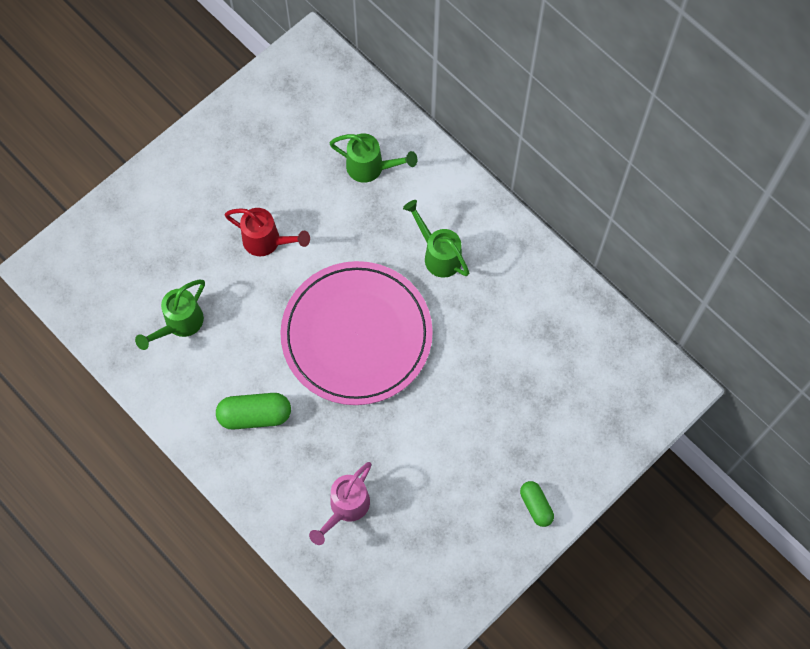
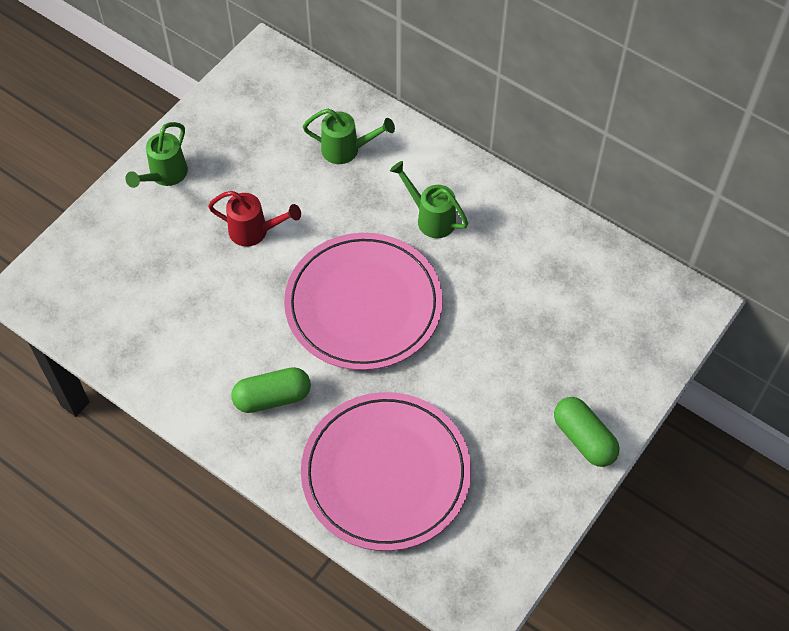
camera: 10 degrees left, 10 degrees down
green watering can [135,280,205,350] -> green watering can moved to [125,122,188,188]
pink watering can [309,462,371,545] -> pink plate [301,392,471,551]
green capsule [520,481,554,527] -> green capsule [554,397,620,467], size x1.58

